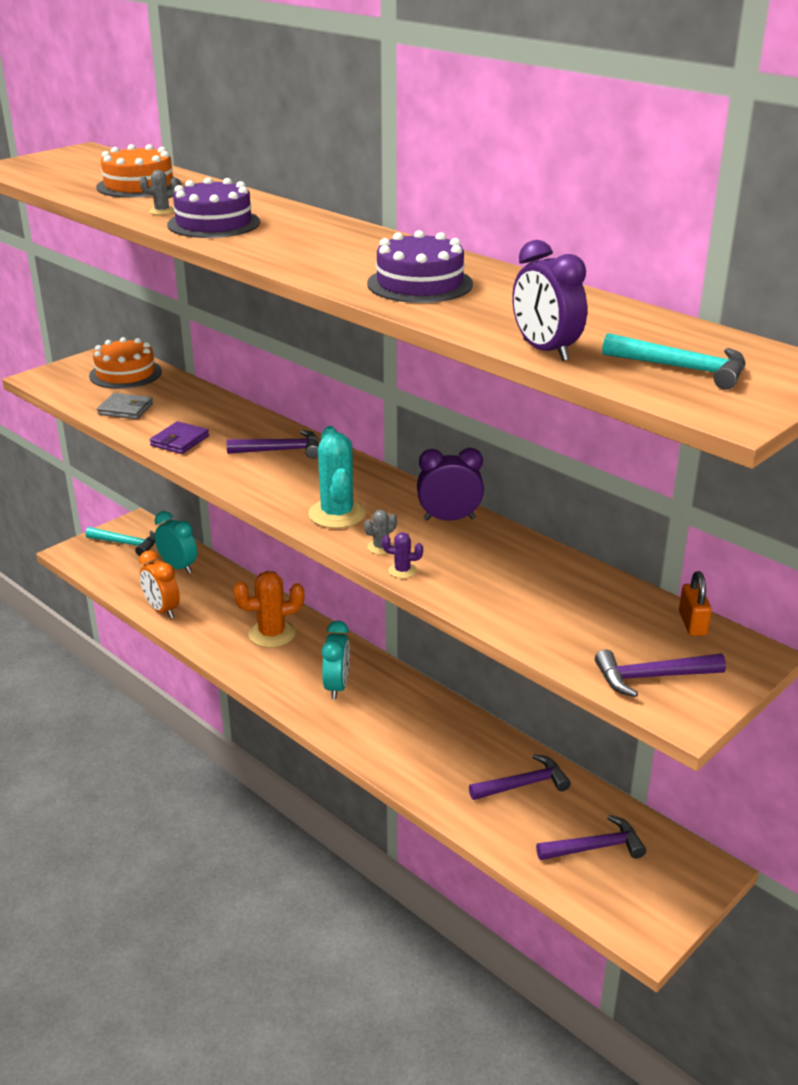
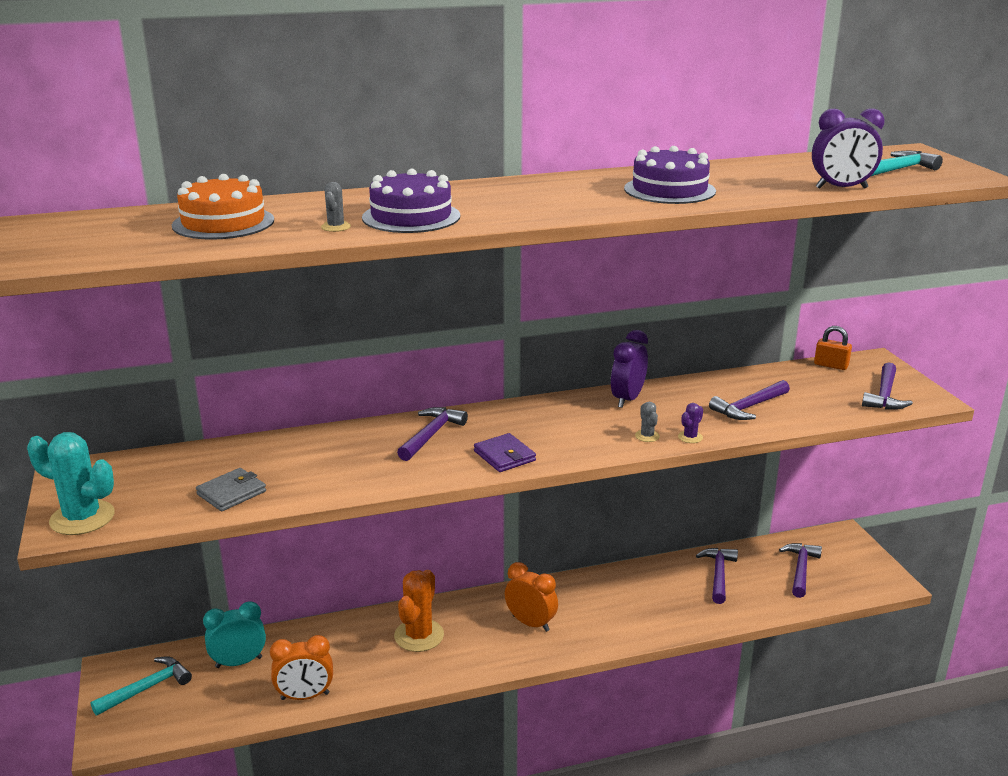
camera: 60 degrees left, 5 degrees down
orange cake [89,337,162,389] -> none
purple wallet [150,421,209,454] -> purple wallet moved to [474,433,536,472]
turquoise cactus [308,426,366,528] -> turquoise cactus moved to [27,432,115,535]
turquoise clock [322,621,350,699] -> orange clock [505,562,558,632]
none -> purple hammer [709,380,790,420]

